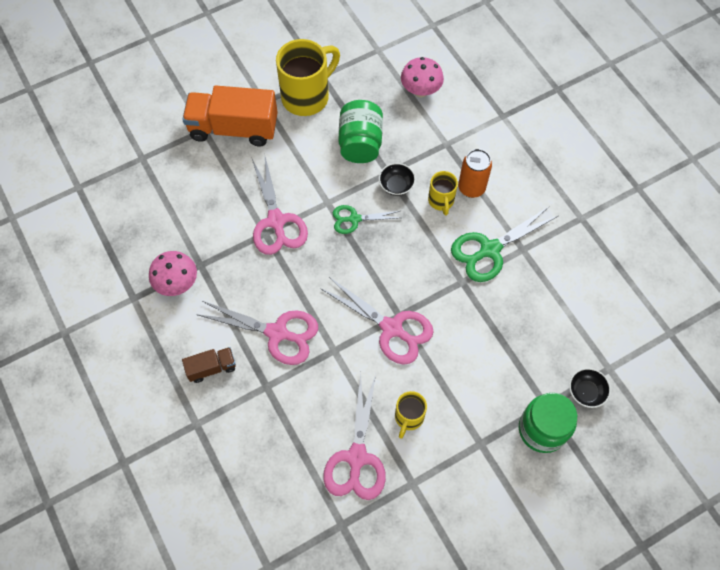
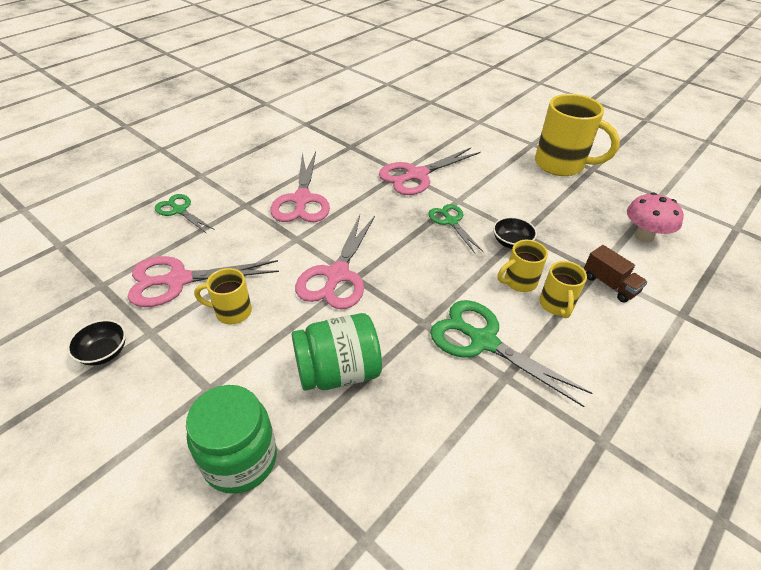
camera: 70 degrees right, 20 degrees down
pink mushroom [149,251,197,296] -> none
orange truck [182,86,278,147] -> none
brown truck [182,347,236,383] -> brown truck moved to [584,245,648,302]
green jar [338,100,383,163] -> green jar moved to [292,313,382,391]
orange can [458,149,492,198] -> yellow mug [539,261,587,318]
black bowl [569,368,611,408] -> black bowl moved to [67,319,126,365]
none -> green scissors [155,194,215,234]

